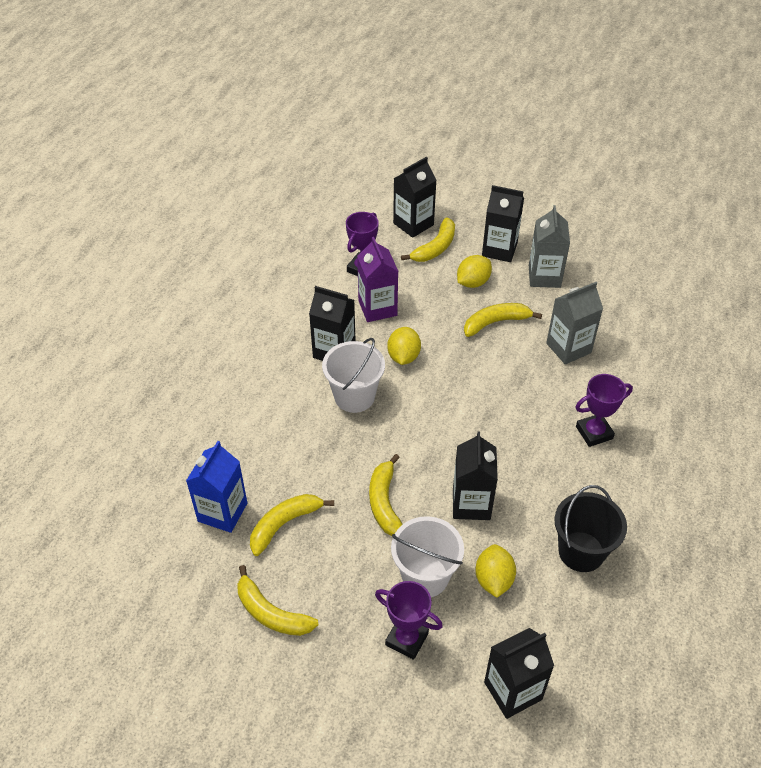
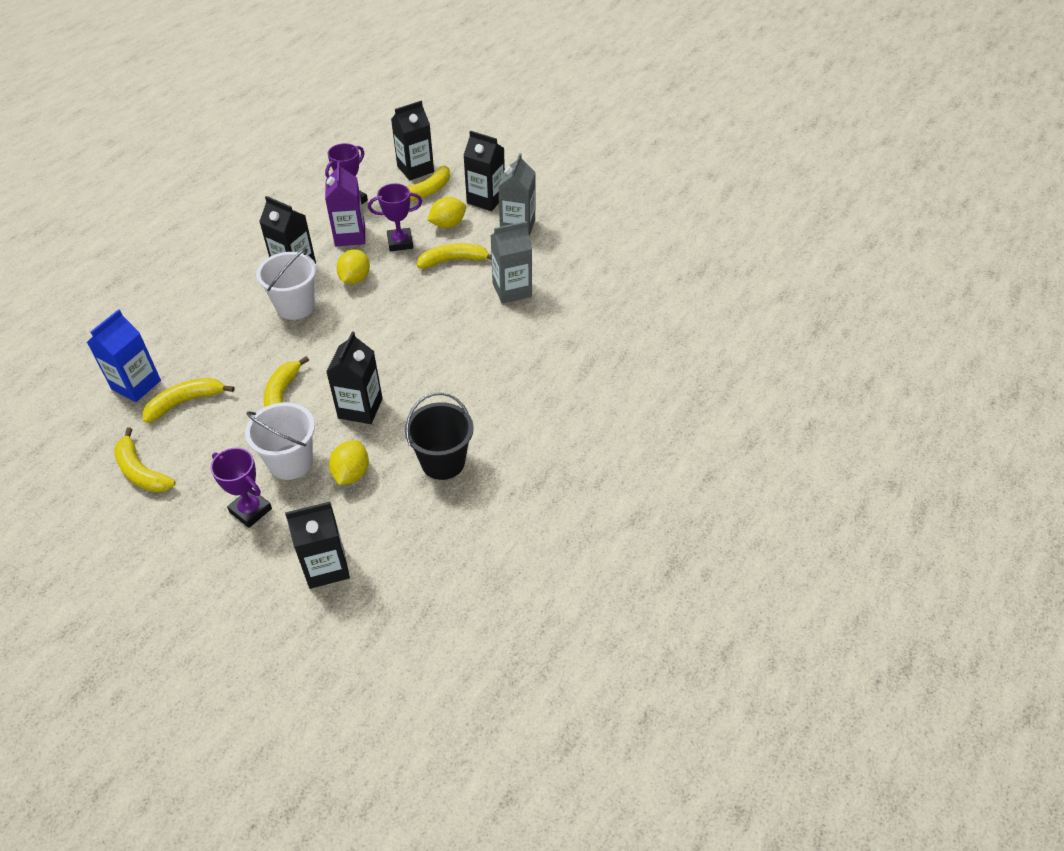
camera: 10 degrees right, 0 degrees up
purple trophy [575,374,633,447] -> purple trophy moved to [368,183,422,252]

